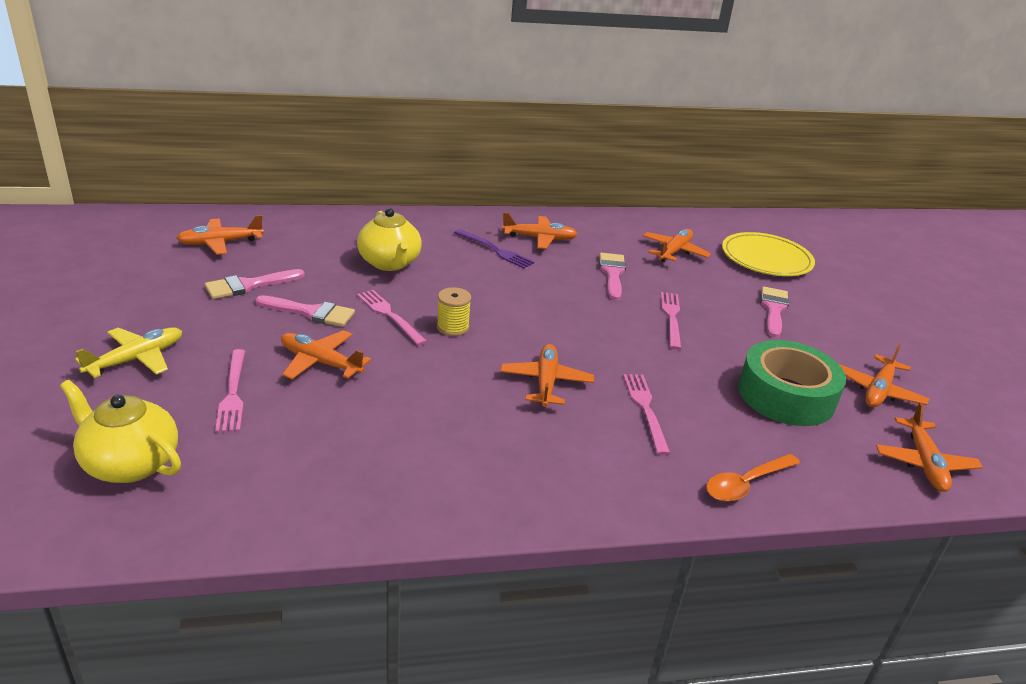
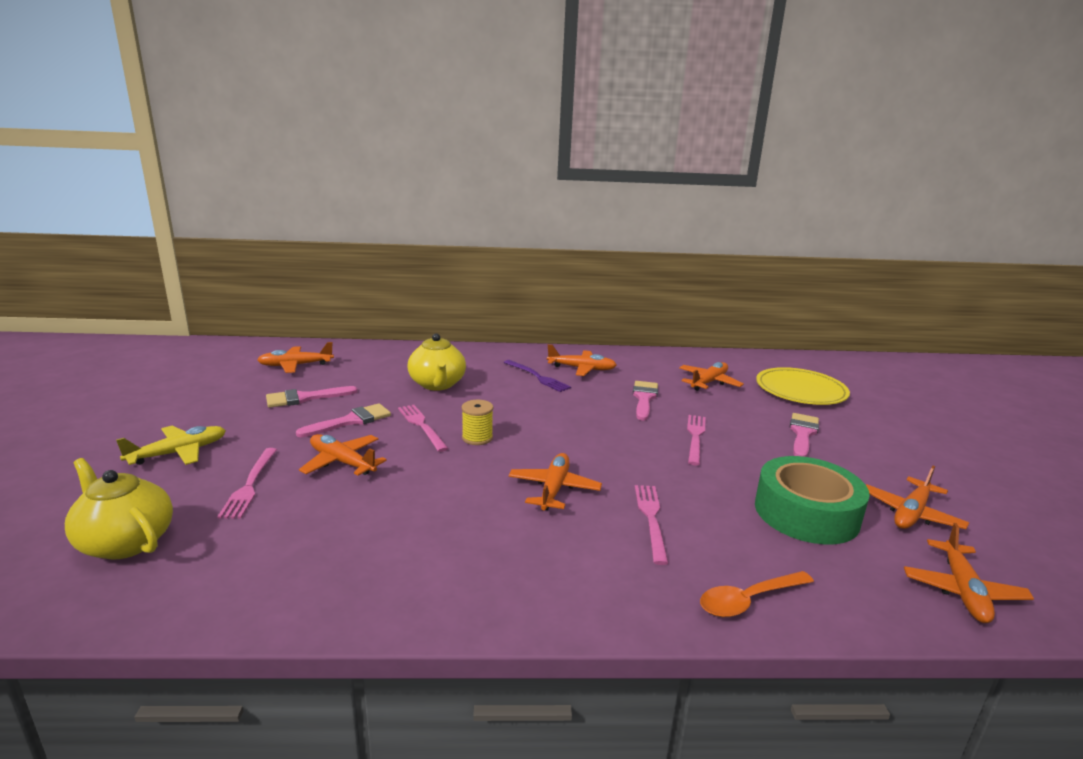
camera: 10 degrees right, 10 degrees down
pink brush [255,295,355,327] -> pink brush turned 60 degrees counterclockwise [296,403,391,437]

